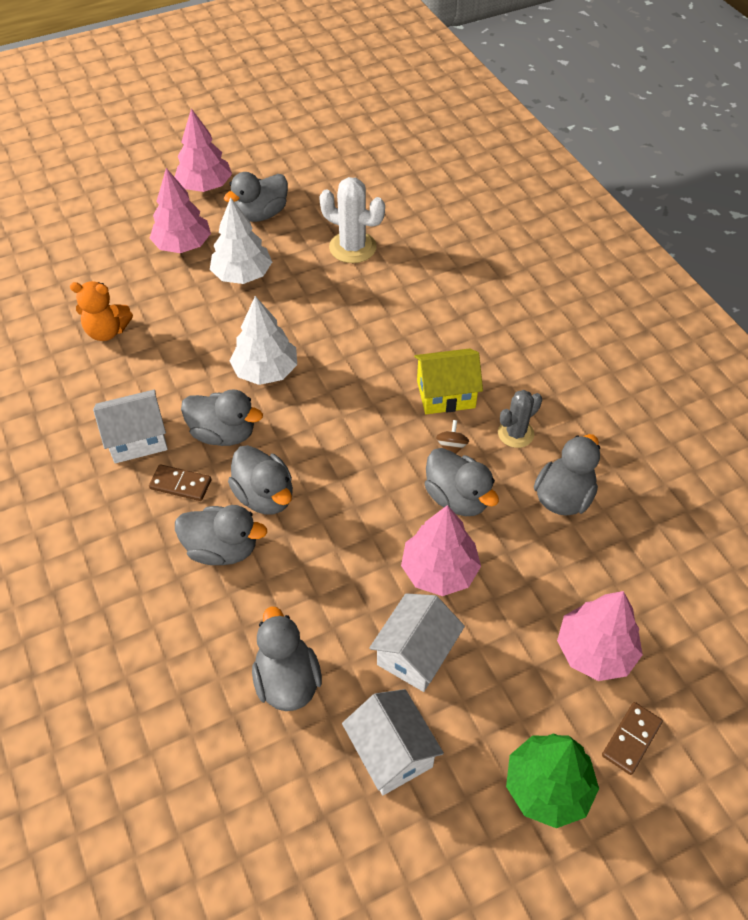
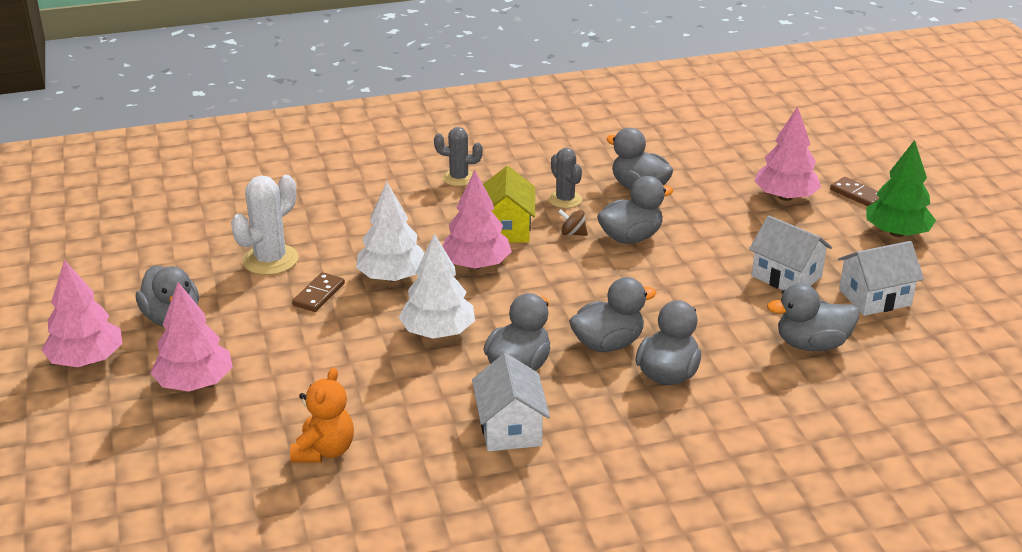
camera: 80 degrees left, 20 degrees down
brown domino [149,464,211,501] -> brown domino moved to [292,272,345,312]
white tree [210,198,272,284] -> white tree moved to [356,182,424,282]
pink tree [401,505,481,596] -> pink tree moved to [443,170,512,269]
none -> grey cactus [434,127,483,186]

